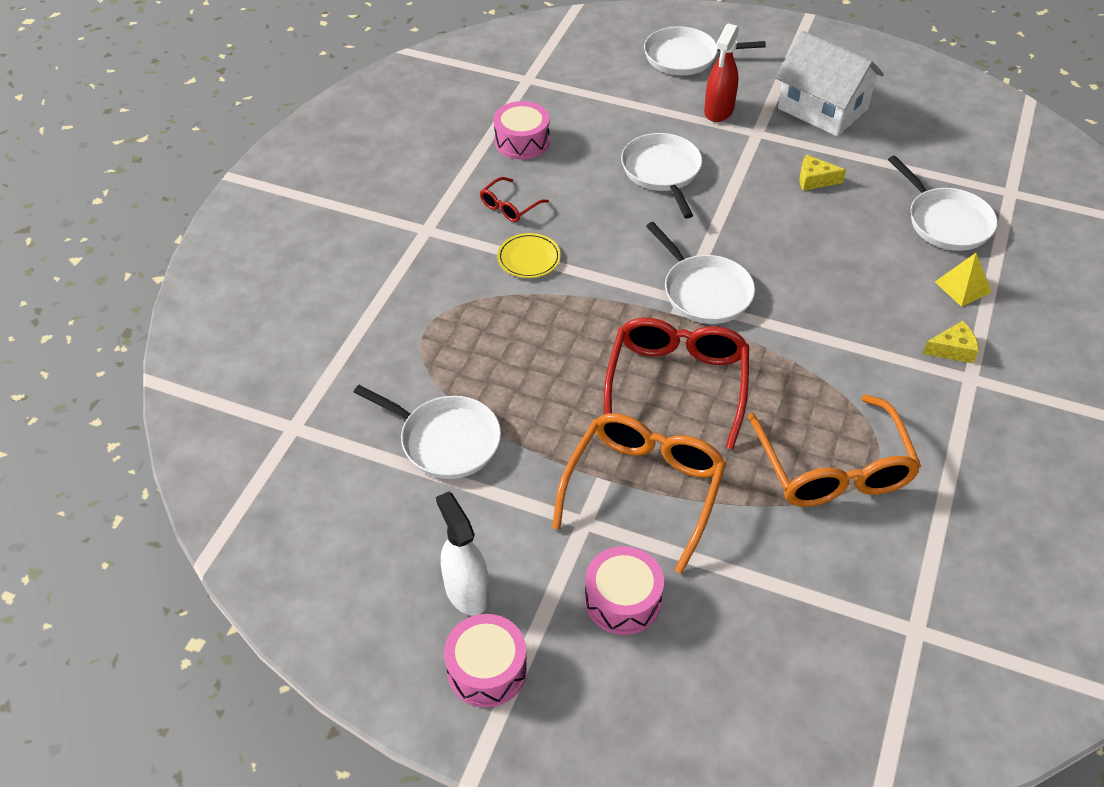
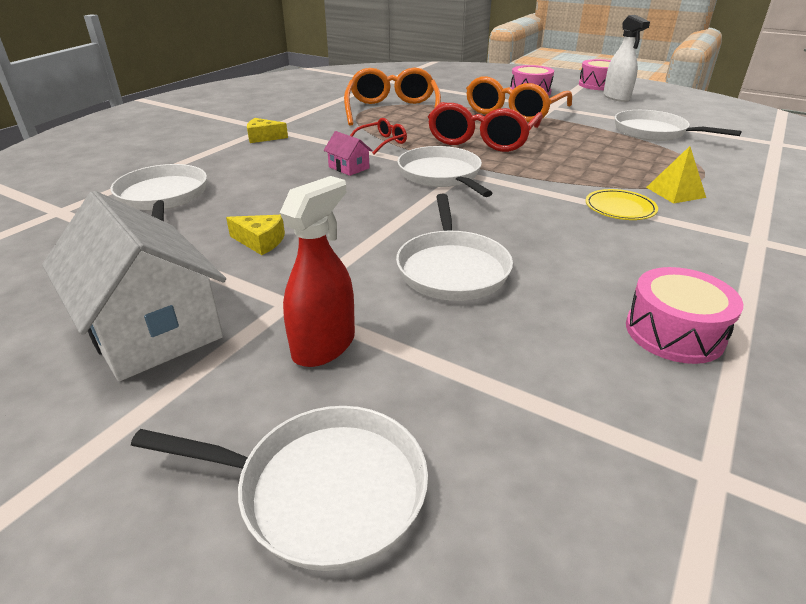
camera: 170 degrees left, 15 degrees down
red glasses [480,177,549,222] -> red glasses moved to [350,118,407,155]
yellow pyramid [935,253,992,307] -> yellow pyramid moved to [646,146,706,204]
none -> pink house [324,131,373,176]

